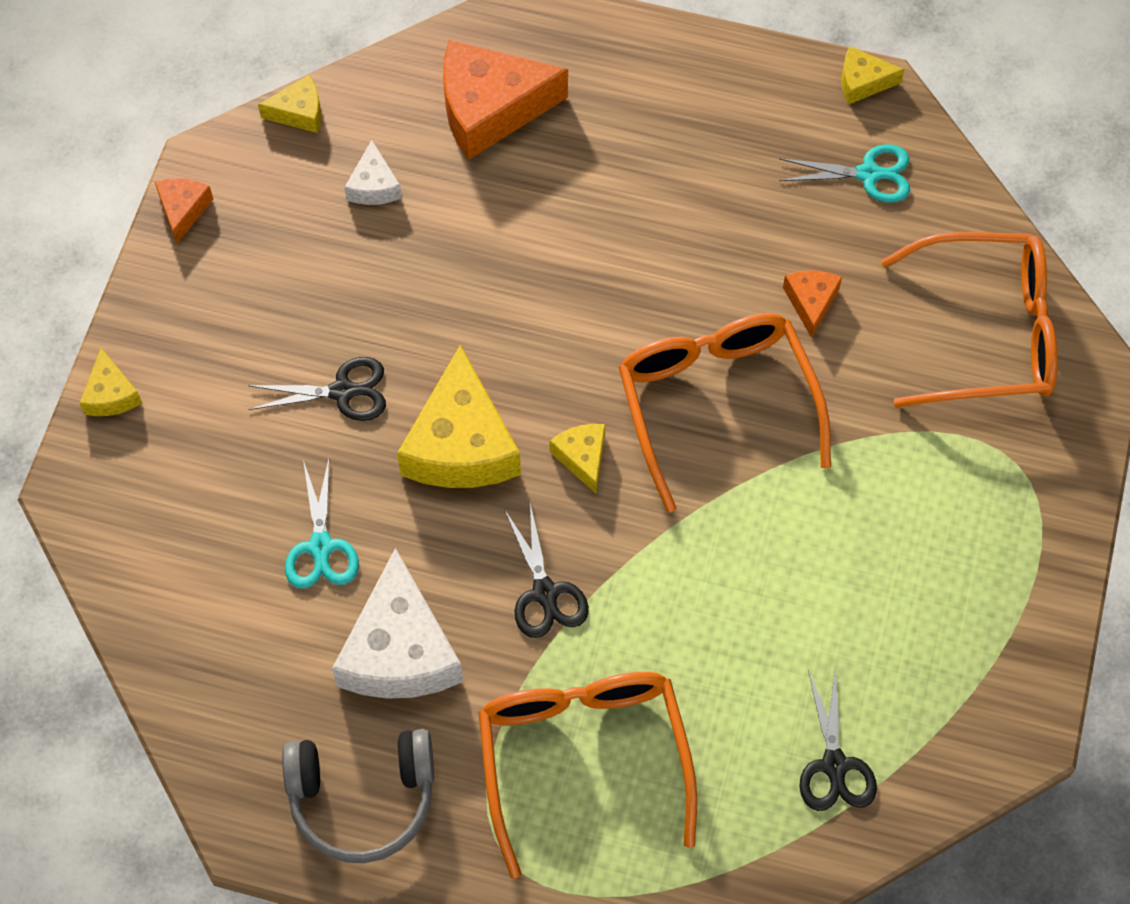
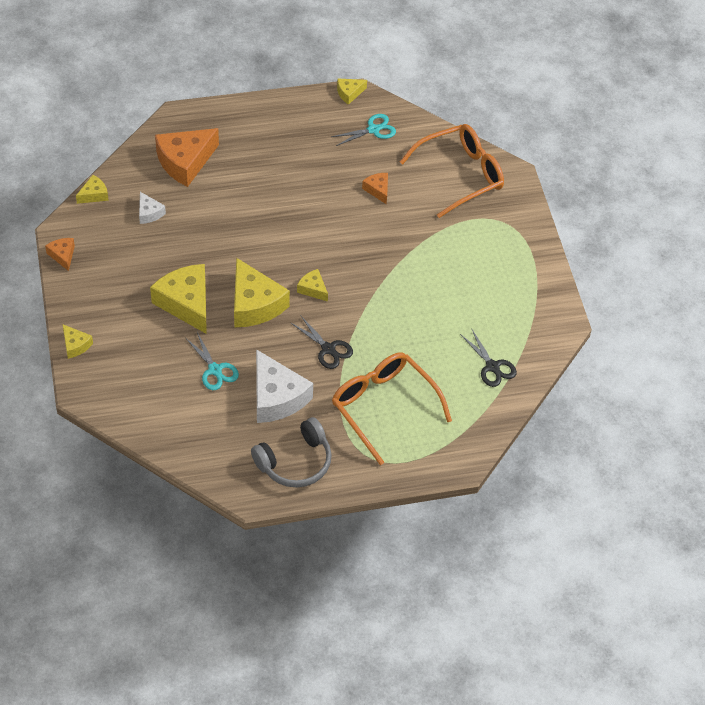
camera: 30 degrees left, 10 degrees down
black scissors [248,357,386,421] -> yellow cheese [150,264,207,334]
orange glasses [619,313,831,513] -> none

